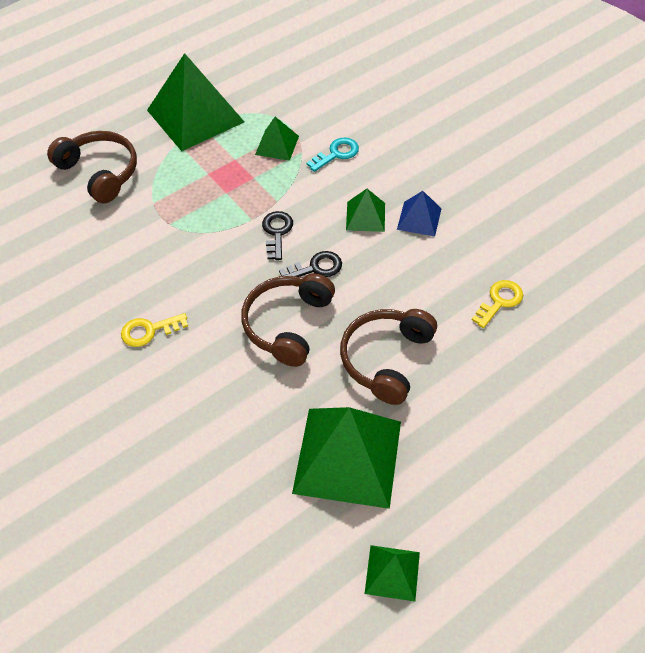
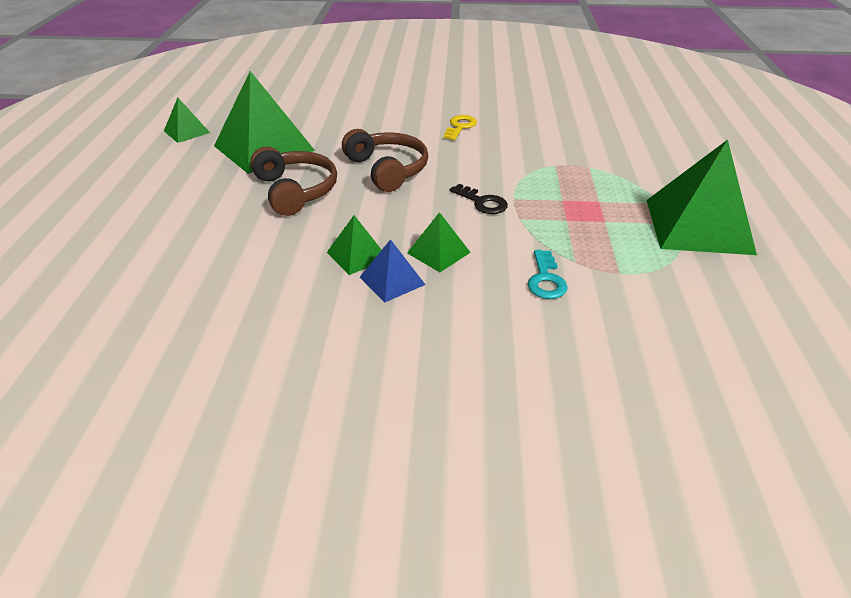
camera: 130 degrees right, 15 degrees down
brown headphones [47,131,137,203] -> none
green pyramid [255,117,299,161] -> green pyramid moved to [327,215,382,275]
black key [279,251,342,277] -> none
yellow key [472,280,523,328] -> none

